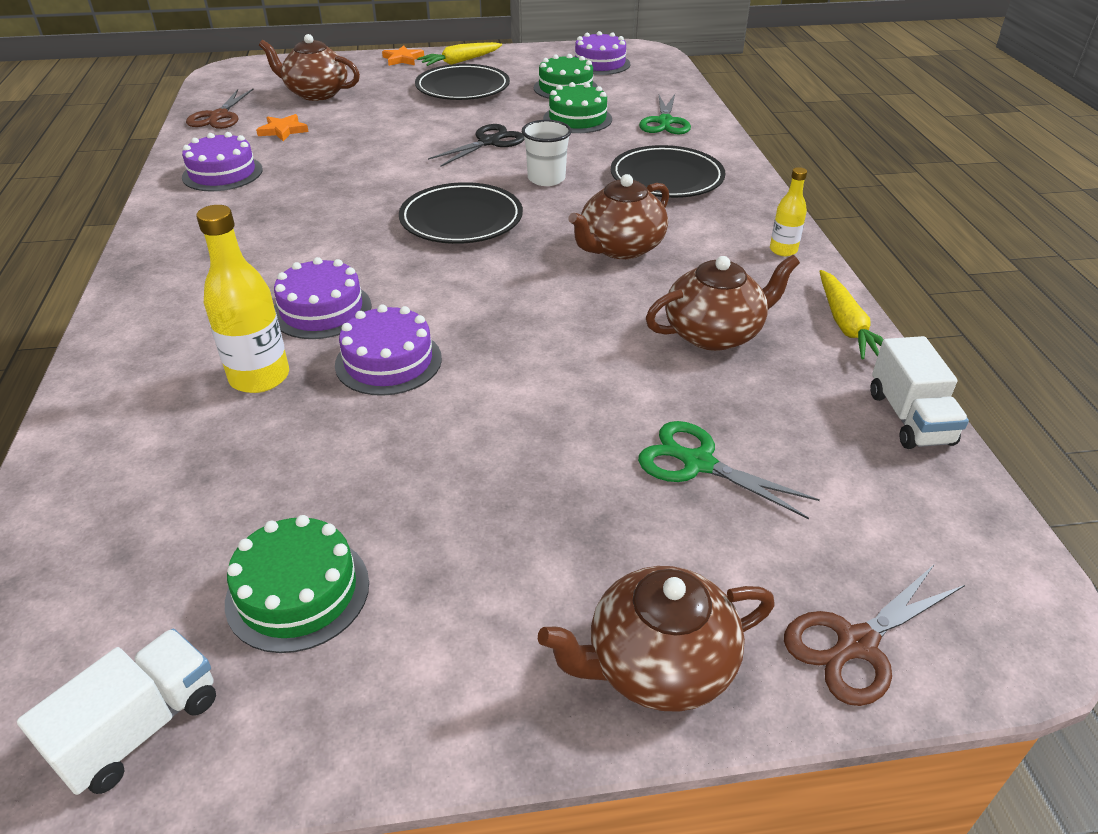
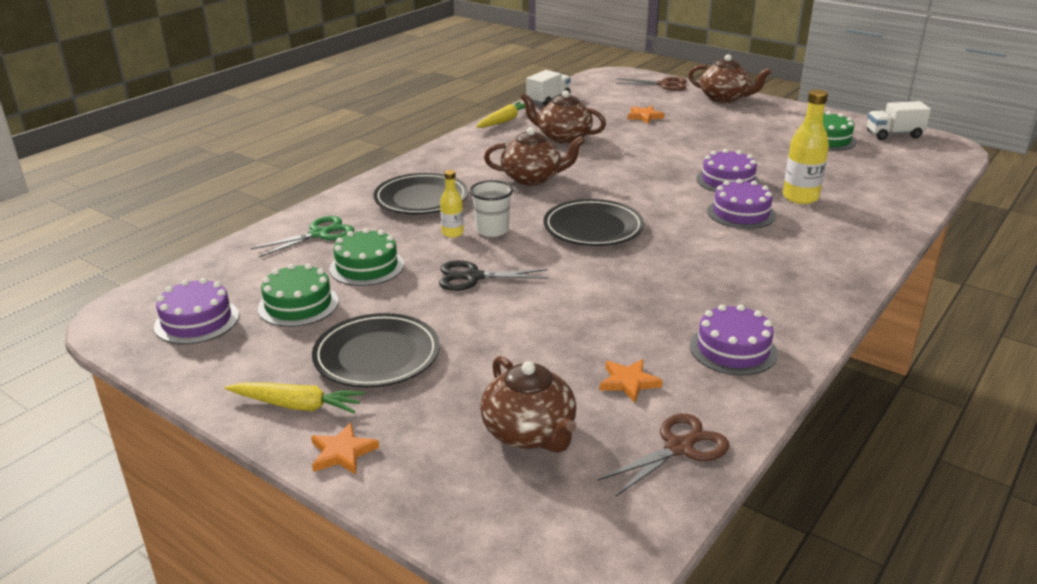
camera: 135 degrees left, 10 degrees down
green scissors [638,421,820,519] -> orange star [627,106,664,124]
yellow bottle [770,167,807,256] -> yellow bottle moved to [440,170,464,238]

